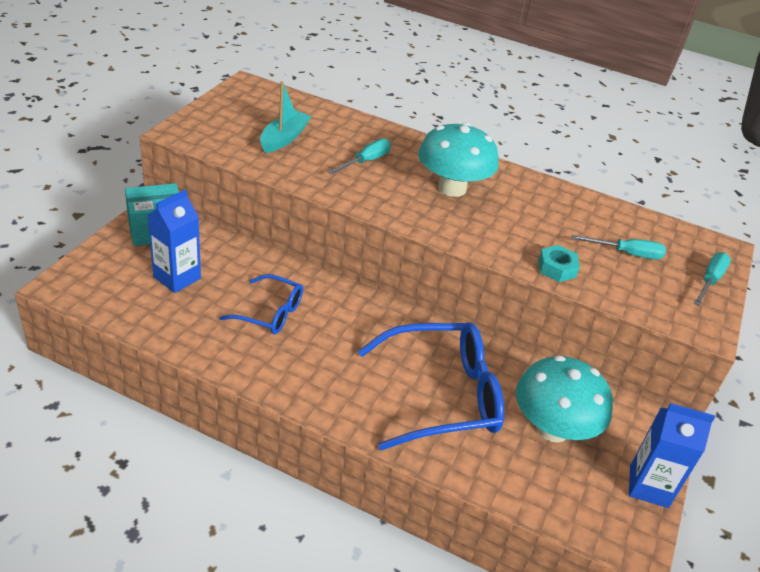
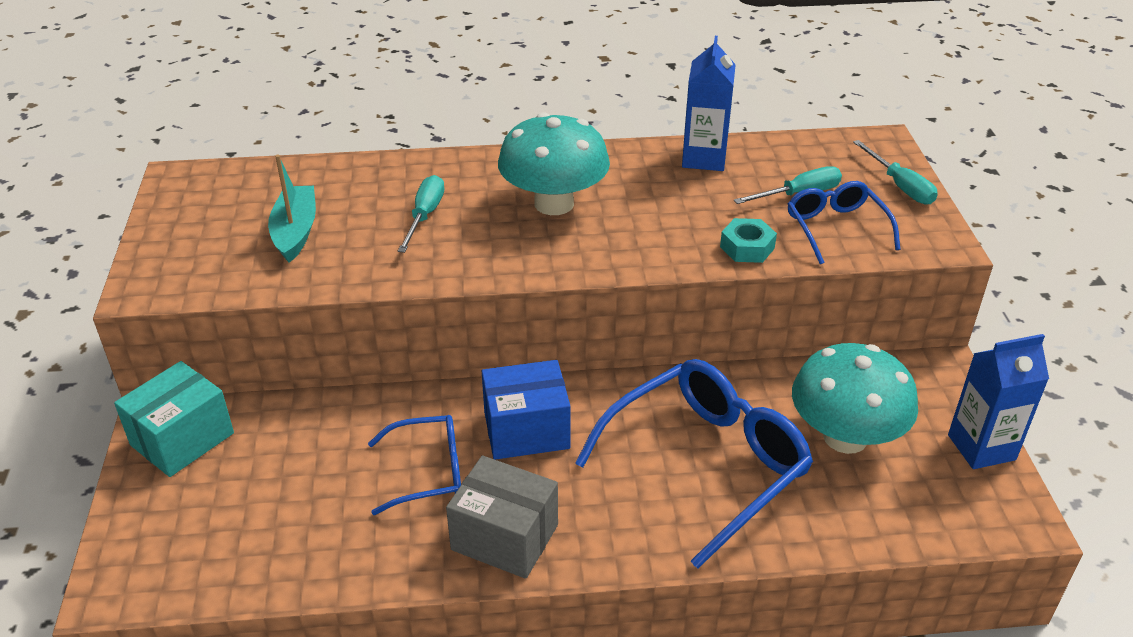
camera: 25 degrees left, 0 degrees up
blue carton [147,189,201,293] -> blue carton moved to [682,36,736,171]
turquoise screwdriver [693,252,731,306] -> turquoise screwdriver turned 150 degrees clockwise [853,140,938,205]
none -> grey box [446,456,558,579]
none -> blue box [482,360,571,460]
none -> blue glasses [788,181,901,264]

